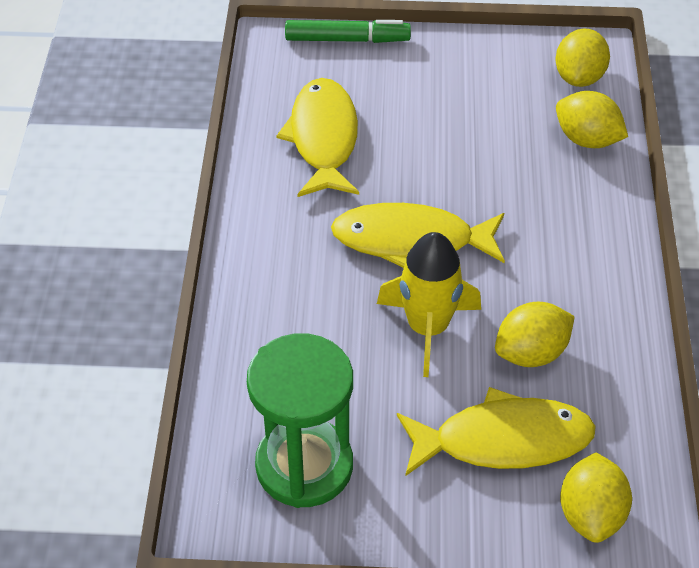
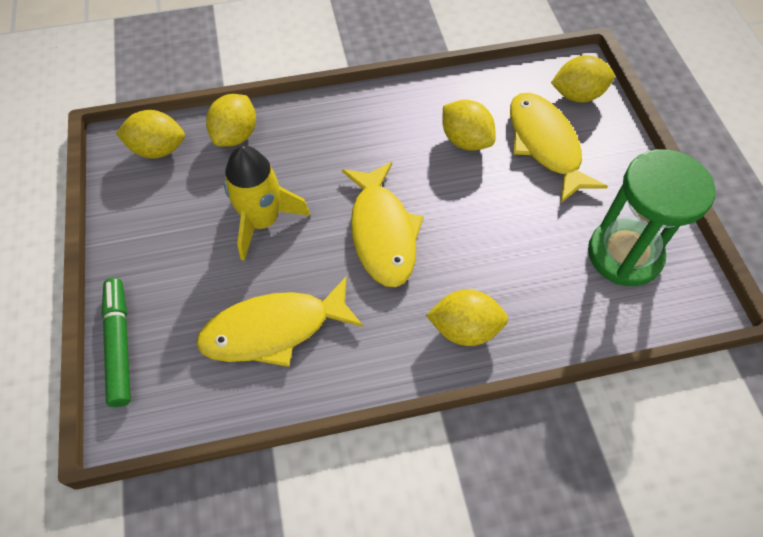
camera: 105 degrees left, 10 degrees up
yellow rocket [377,232,481,377] -> yellow rocket moved to [224,145,310,261]
none -> yellow lemon [426,289,508,346]

